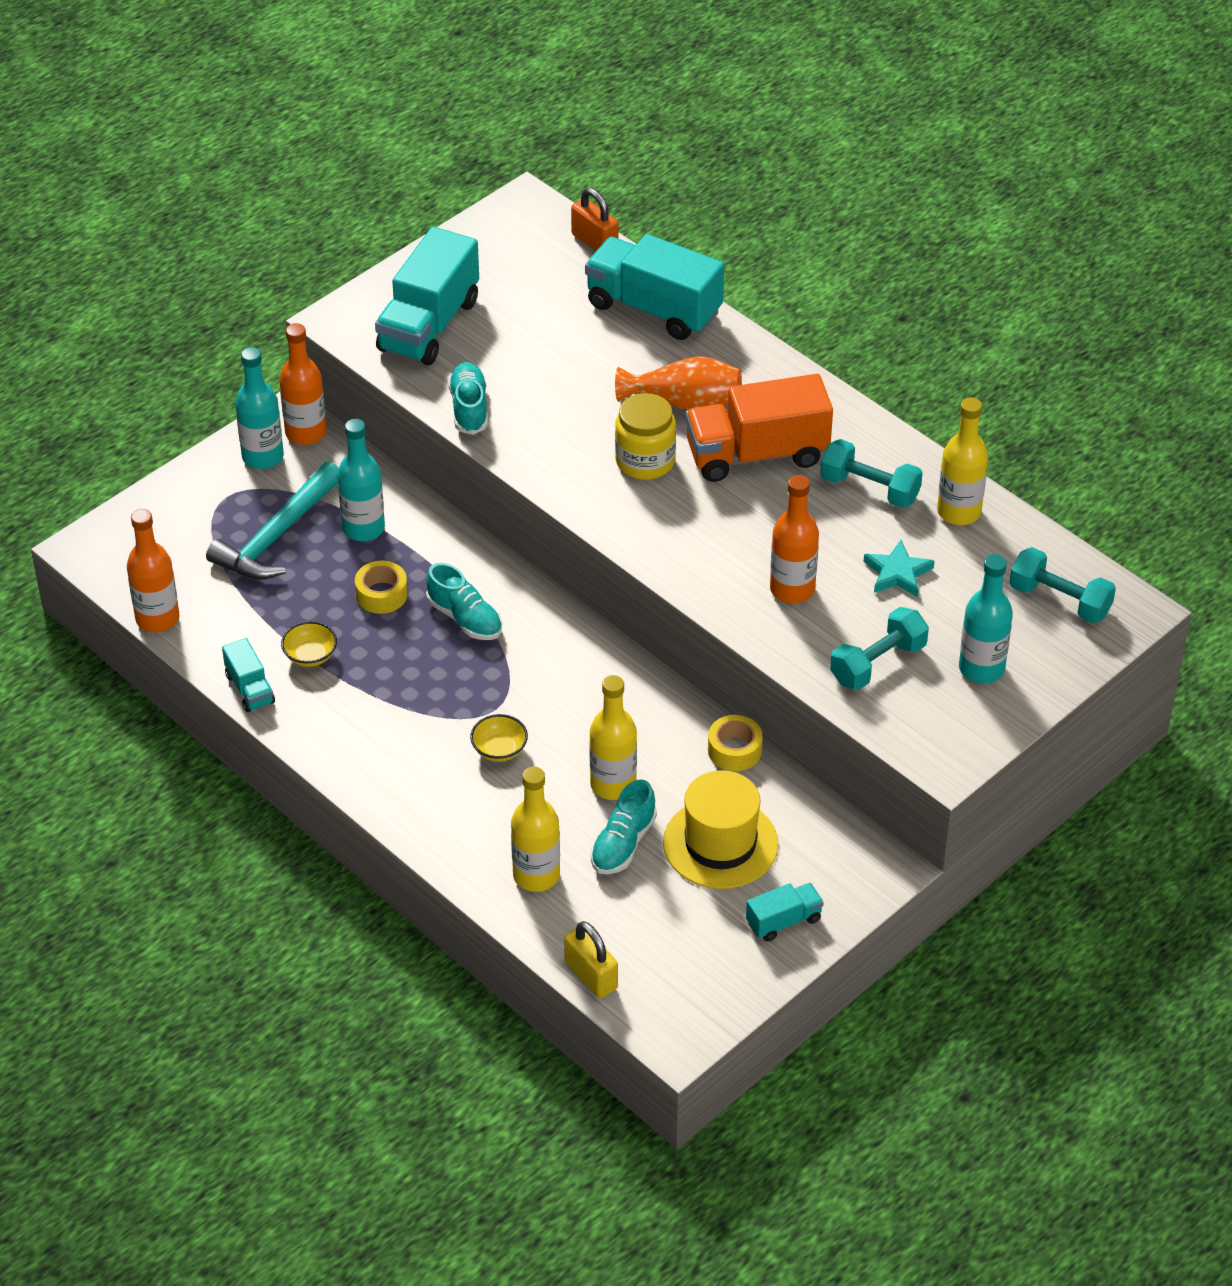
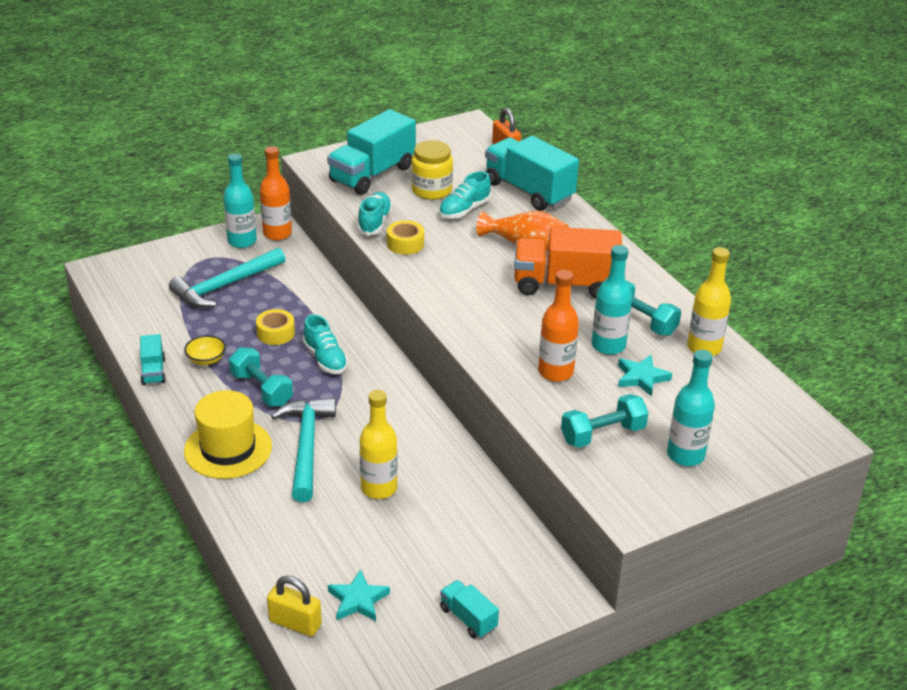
camera: 15 degrees right, 10 degrees down
orange bottle [127,509,179,632] -> none
turquoise bottle [337,419,385,541] -> turquoise bottle moved to [591,245,632,355]
yellow bowl [470,714,528,762] -> turquoise hammer [271,398,336,502]
yellow bottle [511,766,560,892] -> none
yellow padlock [564,921,618,998] -> yellow padlock turned 45 degrees counterclockwise [267,576,322,637]
turquoise shoe [591,779,657,874] -> turquoise shoe moved to [439,171,491,219]
yellow jar [615,393,676,480] -> yellow jar moved to [411,140,453,200]
yellow hat [663,770,778,889] -> yellow hat moved to [184,390,272,479]
yellow tape [708,715,763,771] -> yellow tape moved to [387,220,424,255]
turquoise truck [746,883,824,942] -> turquoise truck turned 120 degrees counterclockwise [440,580,499,638]
turquoise dumbbell [1009,547,1116,623] -> turquoise dumbbell moved to [229,347,293,407]
none -> turquoise star [328,569,390,621]

